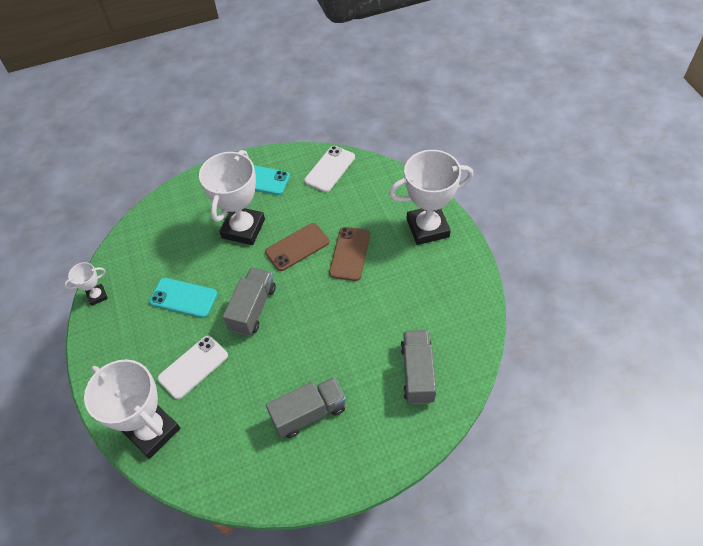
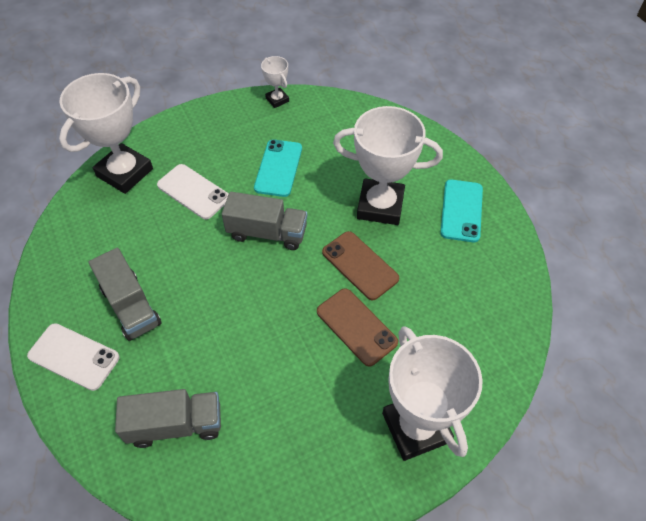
camera: 80 degrees right, 0 degrees up
white phone [304,146,355,192] -> white phone moved to [27,323,120,391]
brown phone [329,227,370,281] -> brown phone turned 45 degrees clockwise [317,288,398,367]

